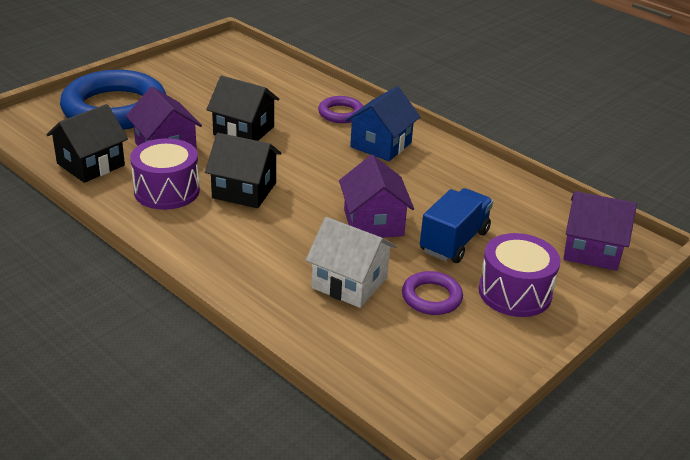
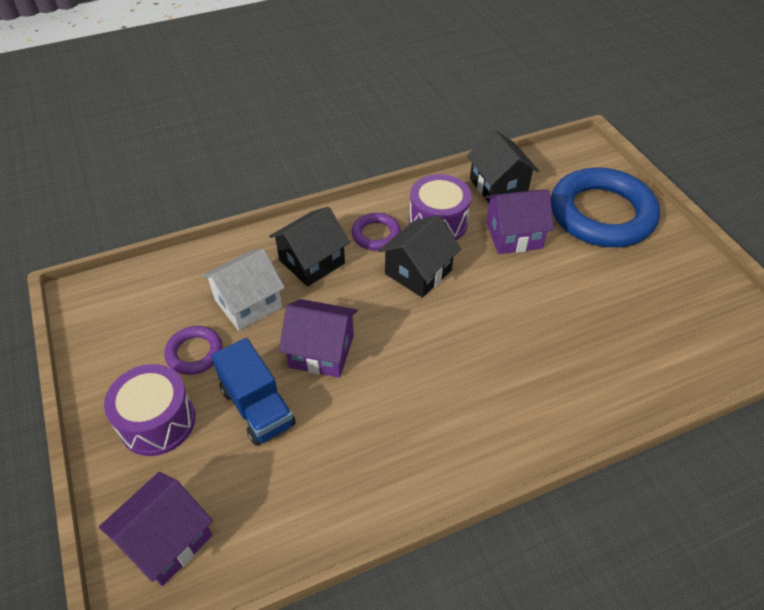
camera: 115 degrees right, 15 degrees up
black house [206,76,280,141] -> black house moved to [269,207,350,287]
purple ring [318,96,363,123] -> purple ring moved to [351,213,401,251]
blue house [346,86,421,161] -> none

